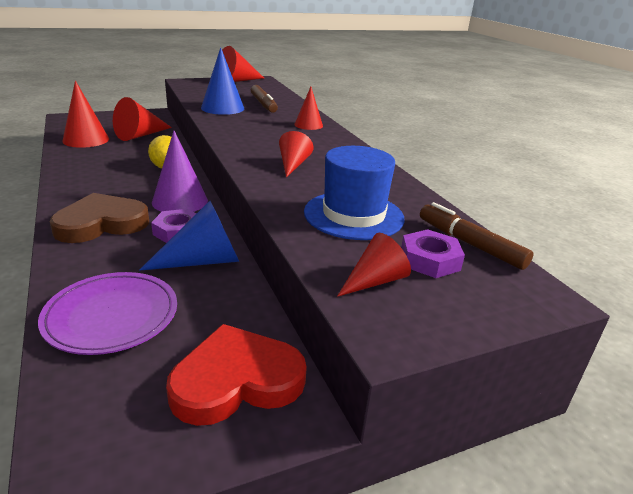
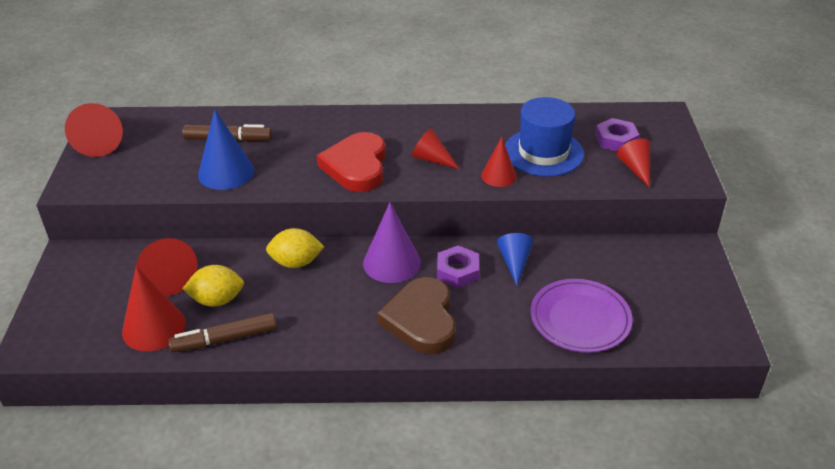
camera: 65 degrees left, 10 degrees up
blue cone [139,201,239,271] -> blue cone [497,233,533,286], size x0.63
red heart [166,324,307,426] -> red heart moved to [317,132,386,192]
red cone [294,87,323,130] -> red cone moved to [481,137,517,187]
brown marker [420,202,534,270] -> brown marker moved to [168,313,277,353]
none -> yellow lemon [182,265,244,307]

